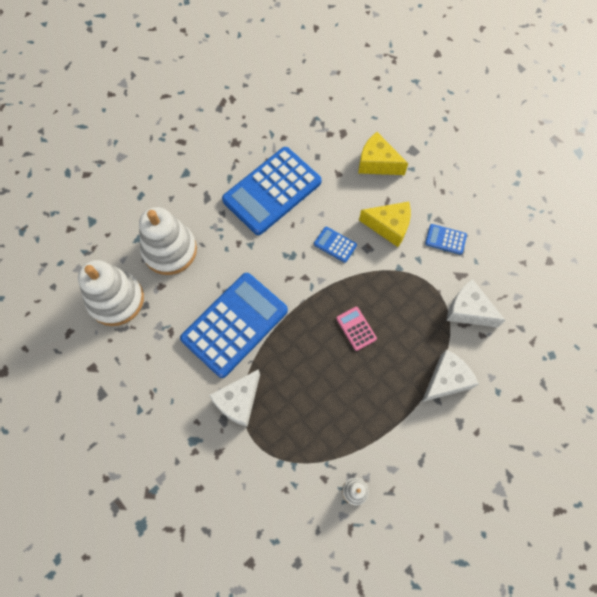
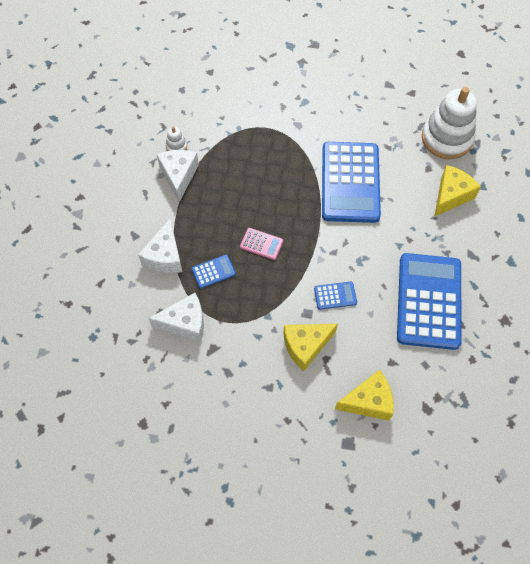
camera: 140 degrees right, 5 degrees down
white stacking toy [139,207,197,275] -> yellow cheese [434,165,481,217]
white cheese [209,369,260,427] -> white cheese moved to [157,150,199,202]
blue calculator [425,224,467,255] -> blue calculator moved to [191,255,236,288]

